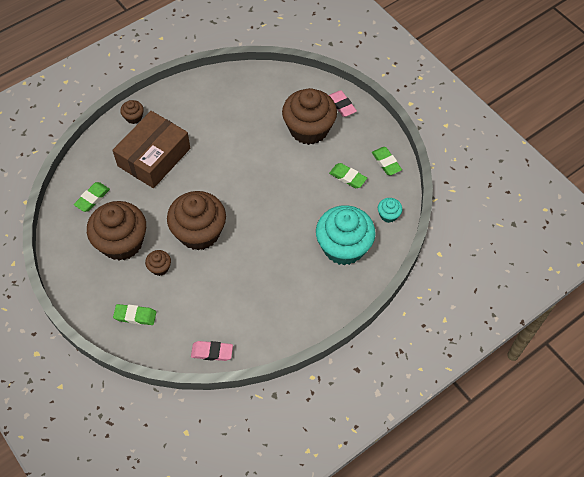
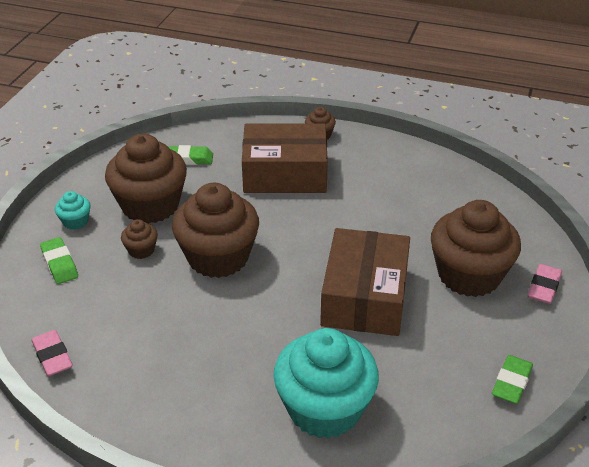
camera: 55 degrees right, 20 degrees down
green eraser [329,163,367,188] -> none
turquoise cupcake [378,198,402,223] -> turquoise cupcake moved to [55,191,90,230]
none -> brown box [320,228,410,336]

